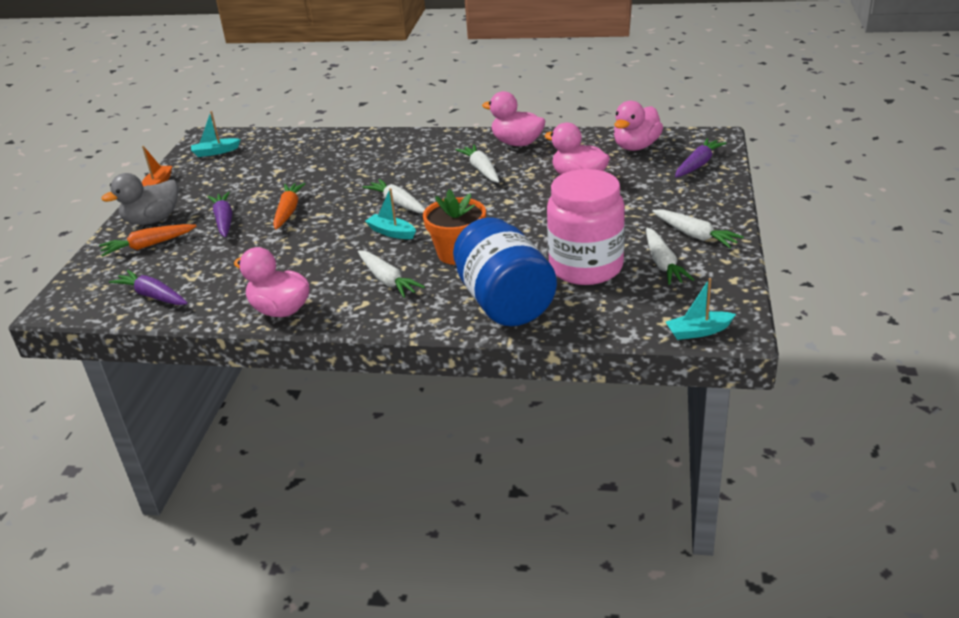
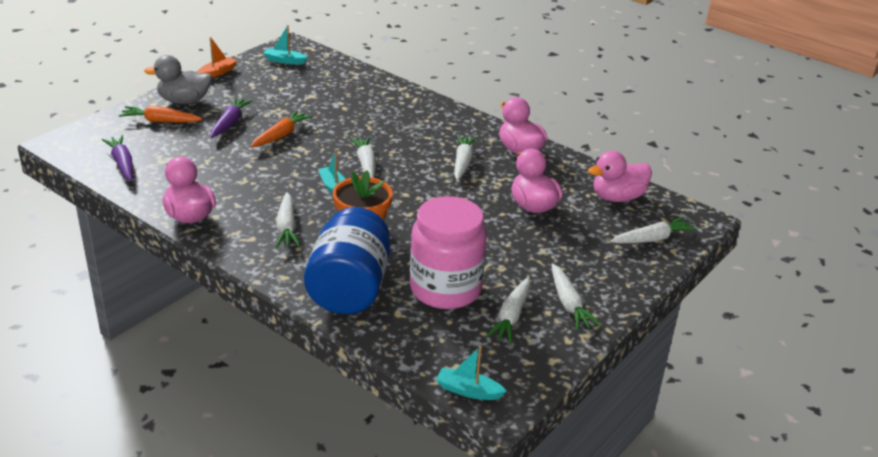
camera: 25 degrees right, 0 degrees up
purple carrot [675,138,727,177] -> white carrot [610,217,697,243]

